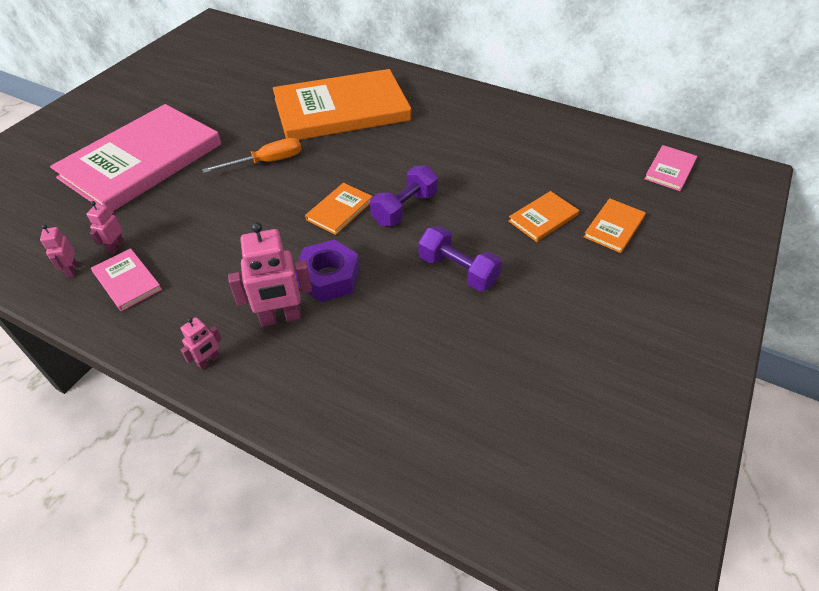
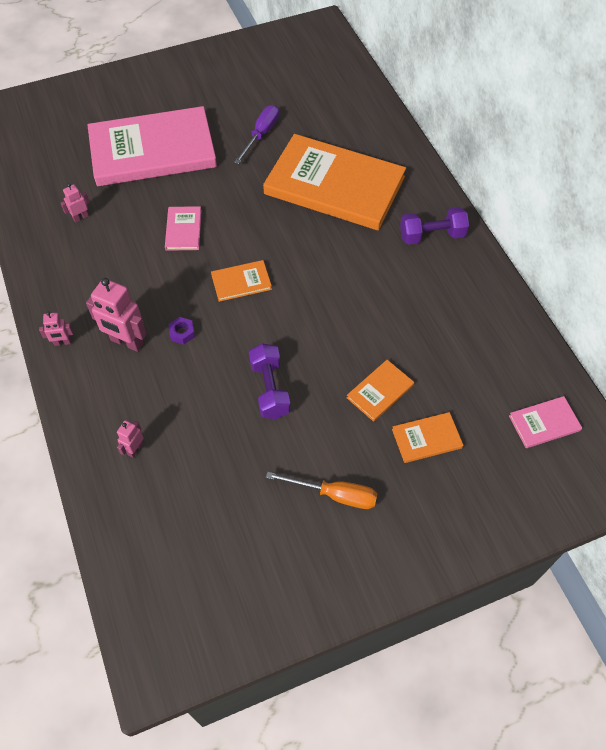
camera: 40 degrees right, 10 degrees up
pink robot [40,224,77,277] -> pink robot moved to [117,420,144,458]
pink book [91,248,162,311] -> pink book moved to [165,206,202,251]
orange screwdriver [202,138,302,173] -> orange screwdriver moved to [266,472,377,509]
purple nut [295,240,360,302] -> purple nut [168,317,195,345], size x0.50
purple dumbbell [370,165,438,226] -> purple dumbbell moved to [400,207,469,245]
orange book [508,191,579,242] -> orange book turned 45 degrees counterclockwise [347,360,414,422]
none -> purple screwdriver [234,105,279,164]

